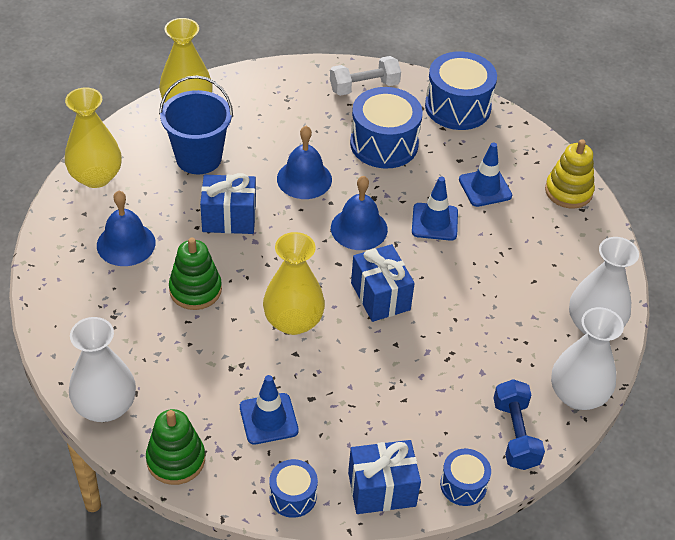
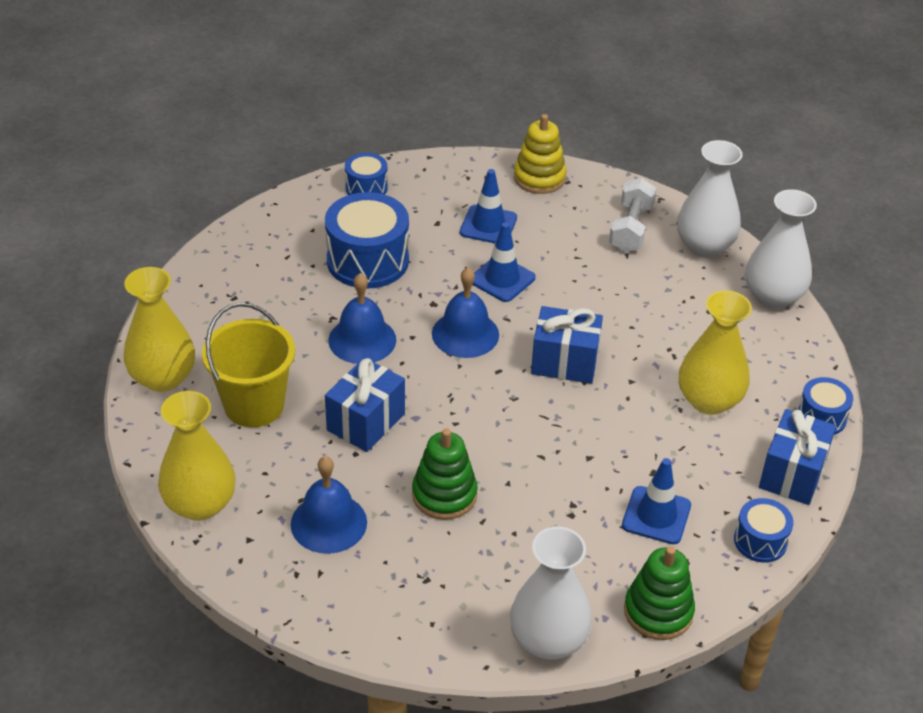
camera: 55 degrees left, 5 degrees down
blue bucket [159,75,233,174] -> yellow bucket [202,302,295,427]
yellow vase [263,232,325,335] -> yellow vase moved to [679,290,752,415]
white dumbbell [330,56,401,96] -> white dumbbell moved to [609,178,656,252]
blue drum [425,51,497,130] -> blue drum [345,153,388,195], size x0.54
blue dumbbell [494,379,545,470] -> none

